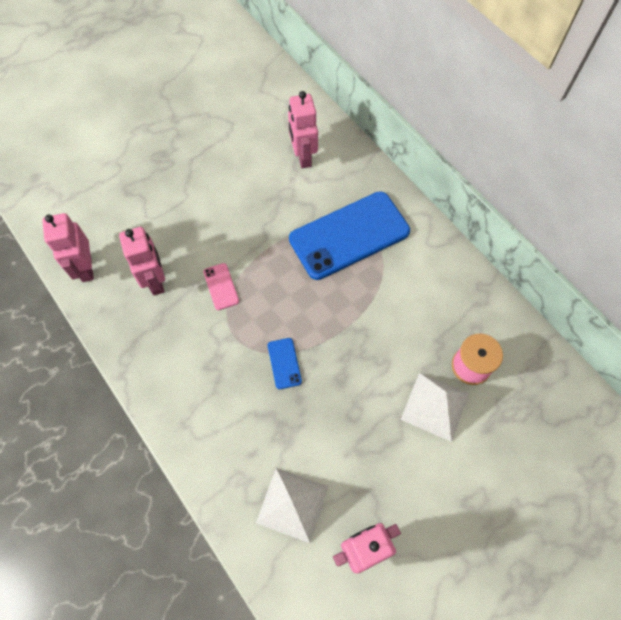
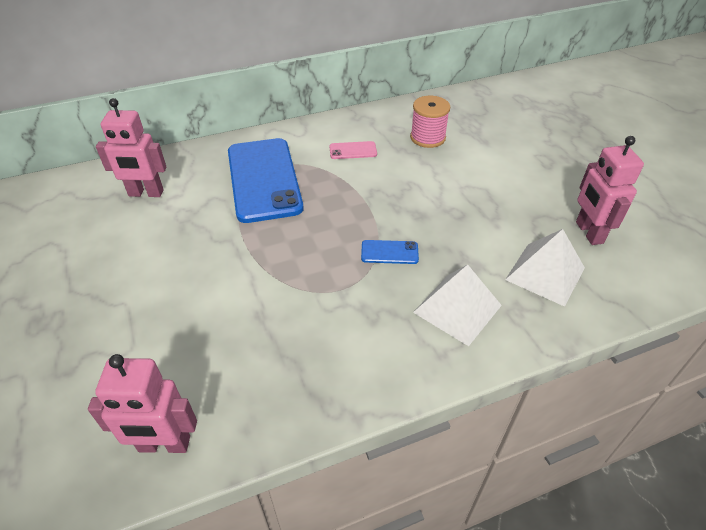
camera: 75 degrees left, 20 degrees down
pink robot [119,227,165,295] -> none
pink phone [203,263,239,310] -> pink phone moved to [329,141,377,159]
white pyramid [401,373,469,442] -> white pyramid moved to [413,264,502,346]

